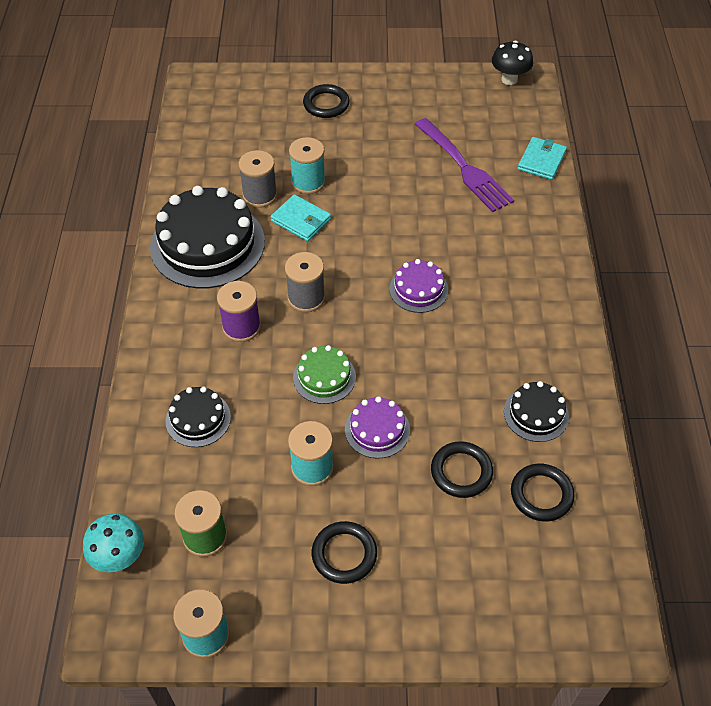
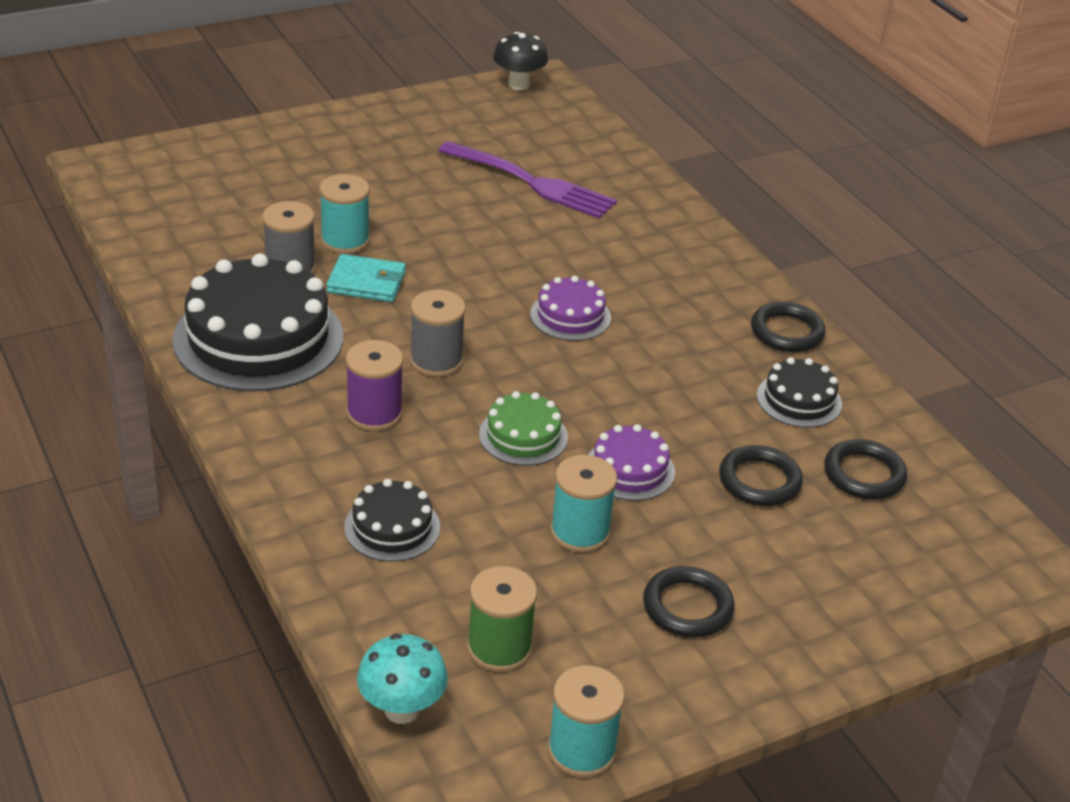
camera: 30 degrees left, 15 degrees down
black ring [303,84,350,118] -> black ring moved to [751,302,826,352]
turquoise wallet [518,137,567,180] -> none

